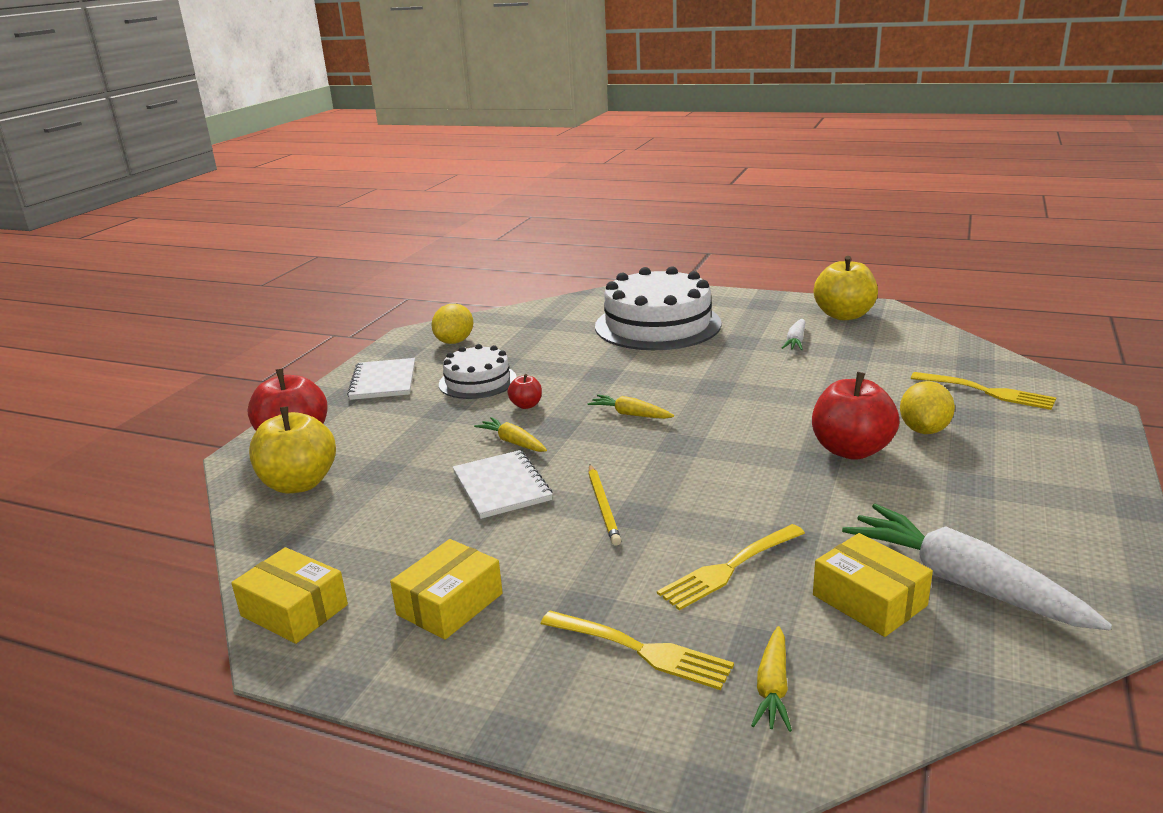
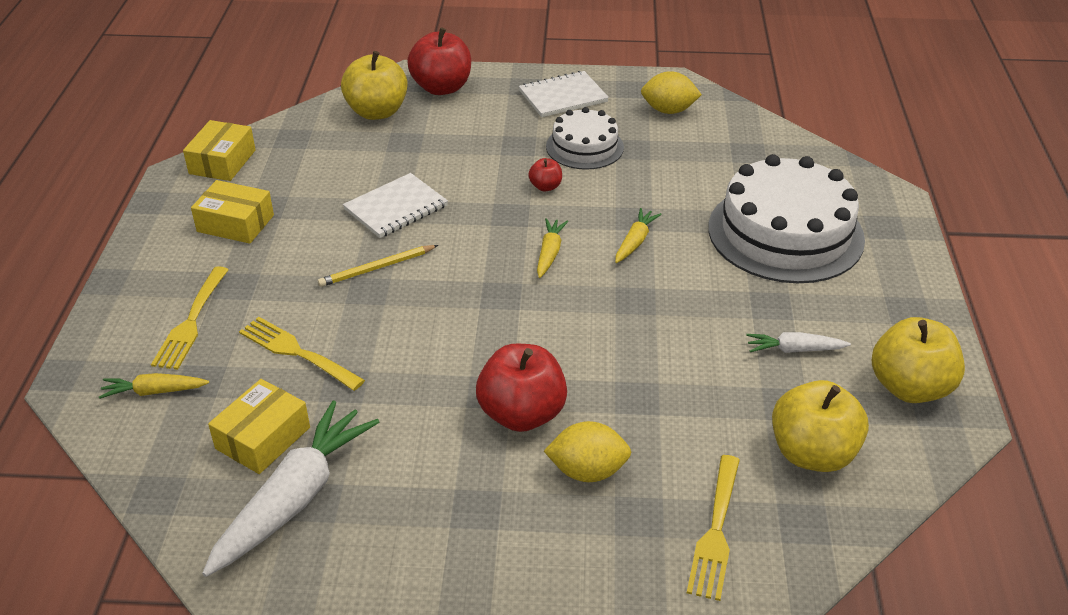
camera: 70 degrees right, 15 degrees up
yellow carrot [474,417,547,452] -> yellow carrot moved to [615,208,662,263]
none -> yellow apple [772,380,869,472]

